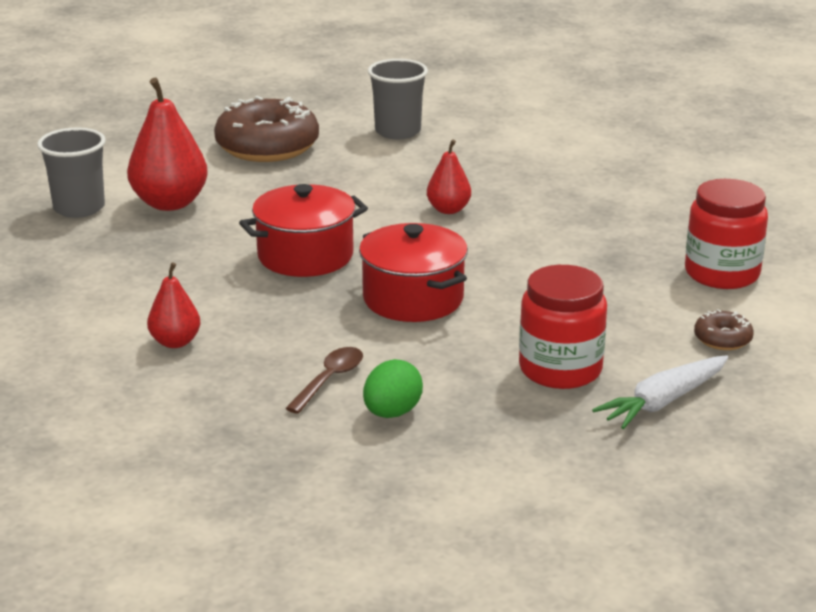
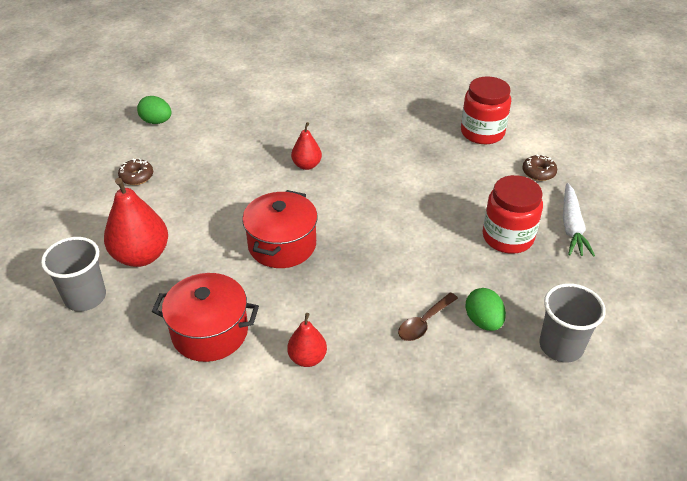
camera: 45 degrees left, 15 degrees up
brown donut [214,96,319,162] -> brown donut [118,158,153,185], size x0.44
brown spoon [285,347,363,414] -> brown spoon turned 120 degrees counterclockwise [398,292,458,341]
red pot [359,223,468,322] -> red pot moved to [152,273,259,362]
grey cup [368,59,428,139] -> grey cup moved to [539,283,606,362]
none -> green egg [137,96,172,124]

